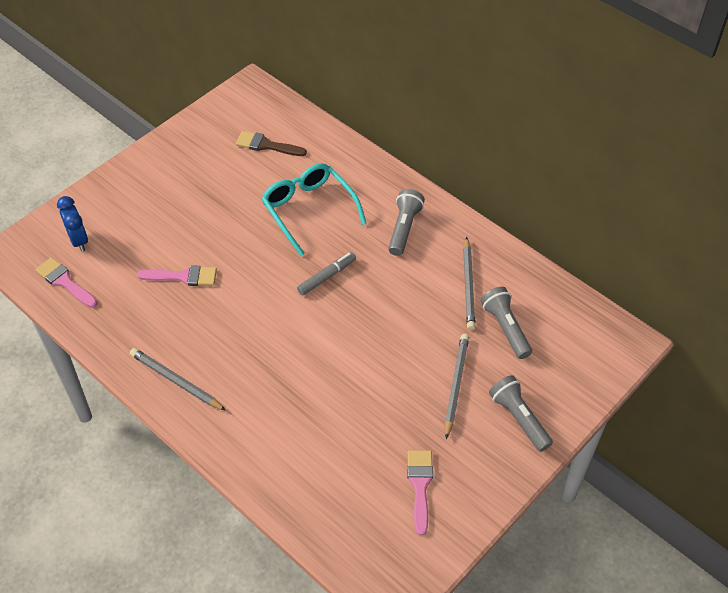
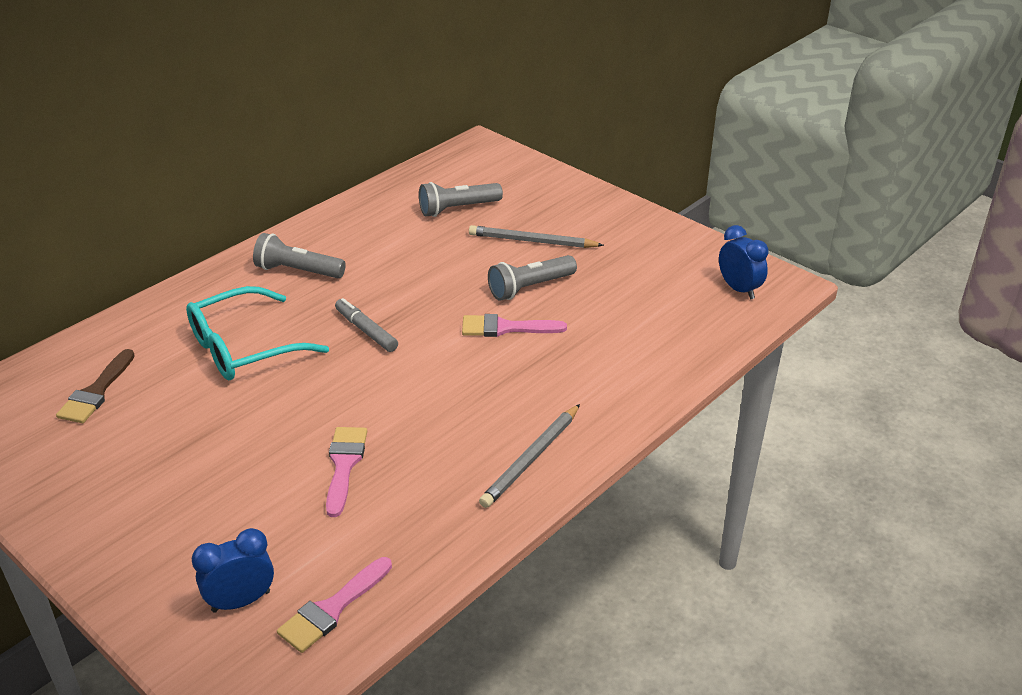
camera: 90 degrees left, 15 degrees down
pink brush [407,450,433,536] -> pink brush moved to [462,314,567,337]
grey pencil [463,237,476,330] -> none
grey flashlight [489,375,553,452] -> grey flashlight moved to [488,255,577,301]
none -> blue clock [719,225,768,299]

